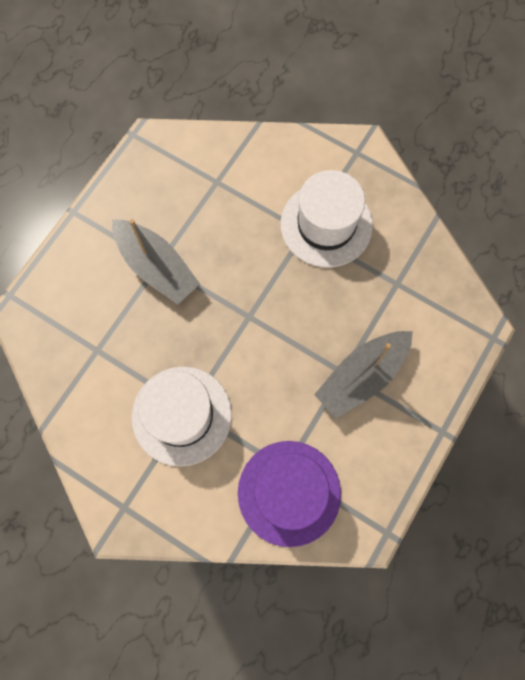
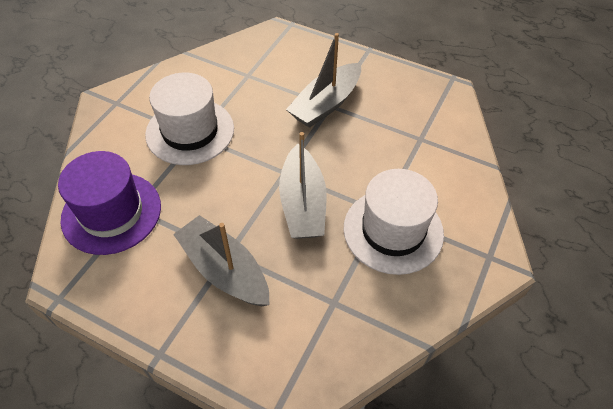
camera: 85 degrees right, 20 degrees down
none -> grey boat [279,132,327,239]

